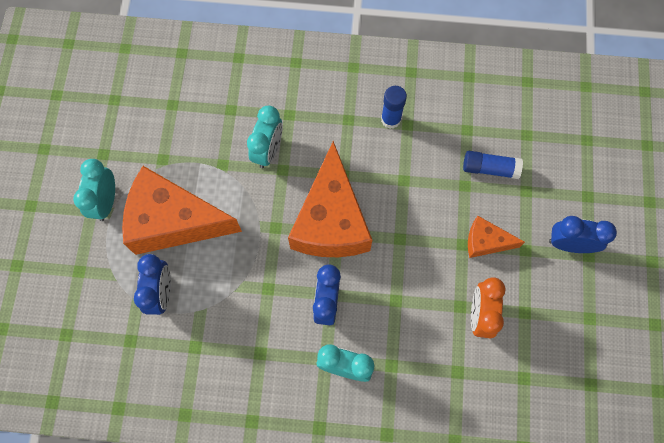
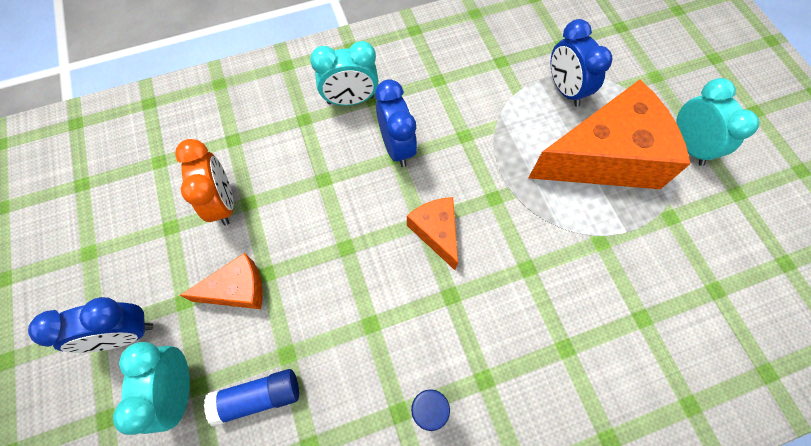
camera: 155 degrees right, 5 degrees down
turquoise clock [247,106,283,168] -> turquoise clock moved to [113,342,190,435]
orange cheese [288,141,372,257] -> orange cheese [407,197,458,270], size x0.48

